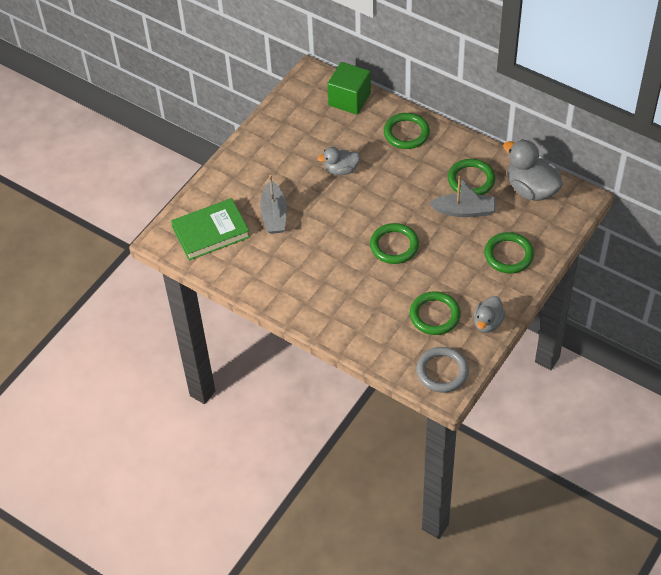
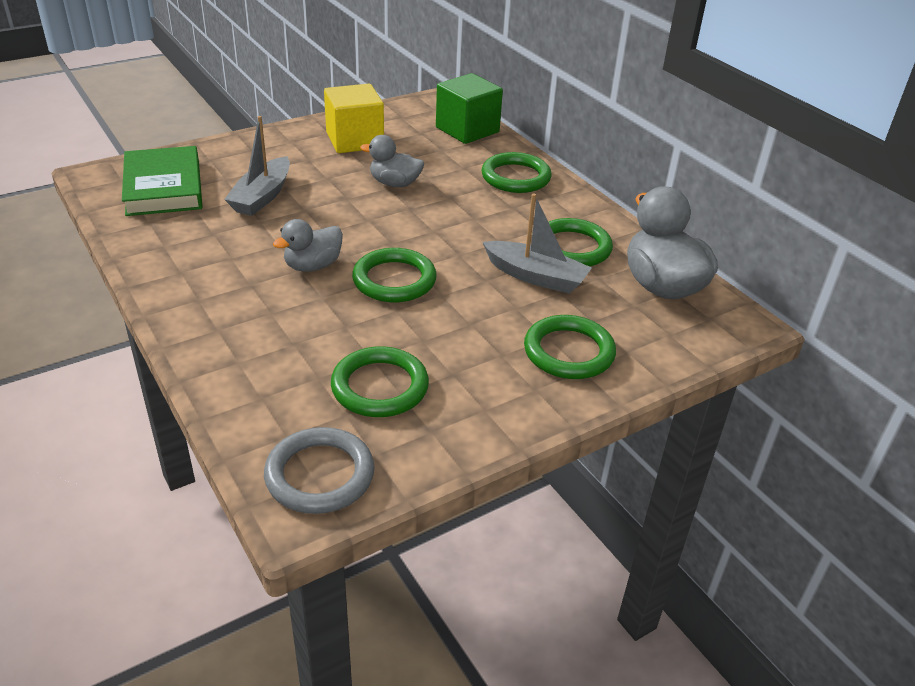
camera: 20 degrees right, 15 degrees down
green book [171,198,250,261] -> green book turned 75 degrees clockwise [122,146,202,216]
grey duck [474,296,505,333] -> grey duck moved to [273,219,343,271]
none -> yellow cube [324,84,384,153]

